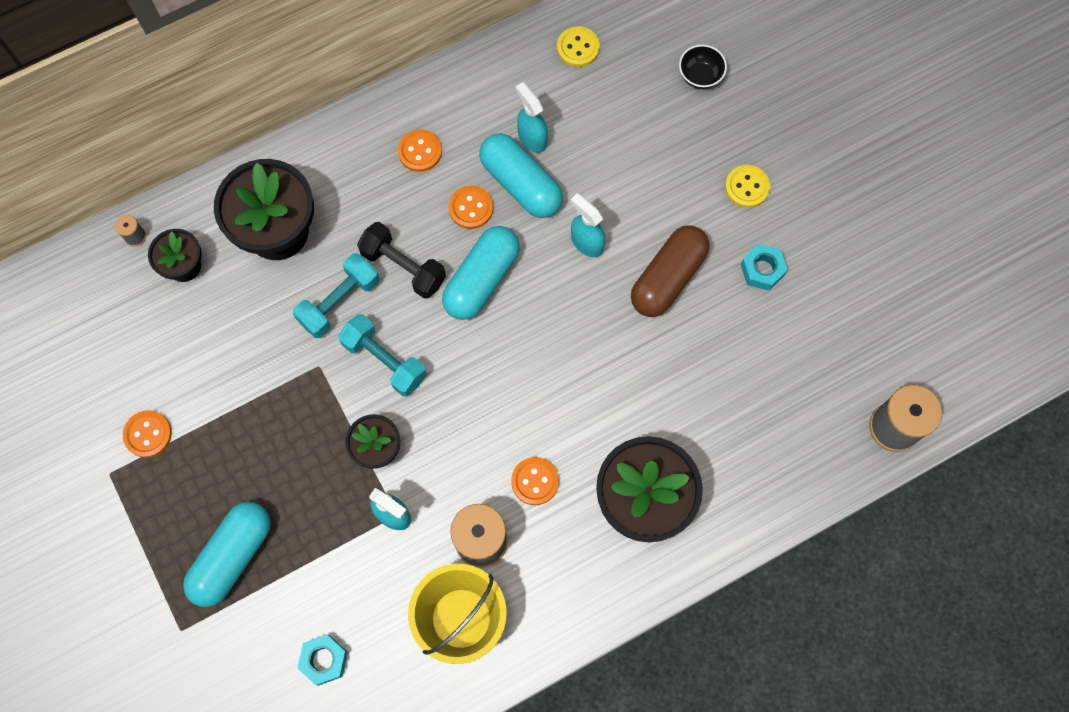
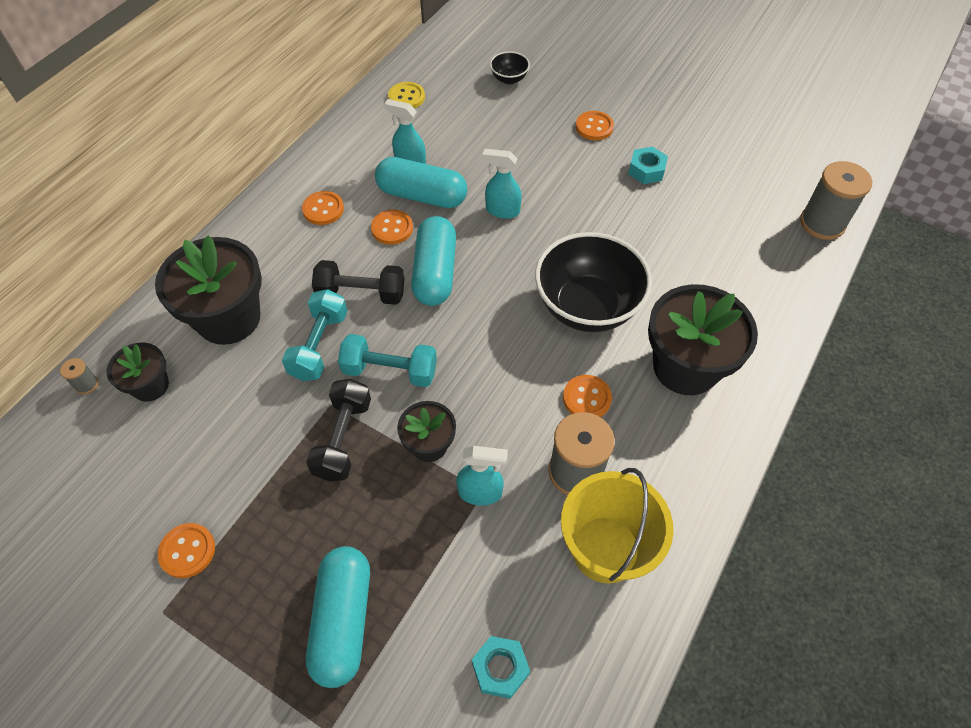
camera: 30 degrees left, 15 degrees down
brown capsule [631,225,710,317] -> none
yellow button [725,165,770,208] -> orange button [576,111,614,140]
none -> black dumbbell [306,379,371,481]
none -> black bowl [535,232,652,332]

